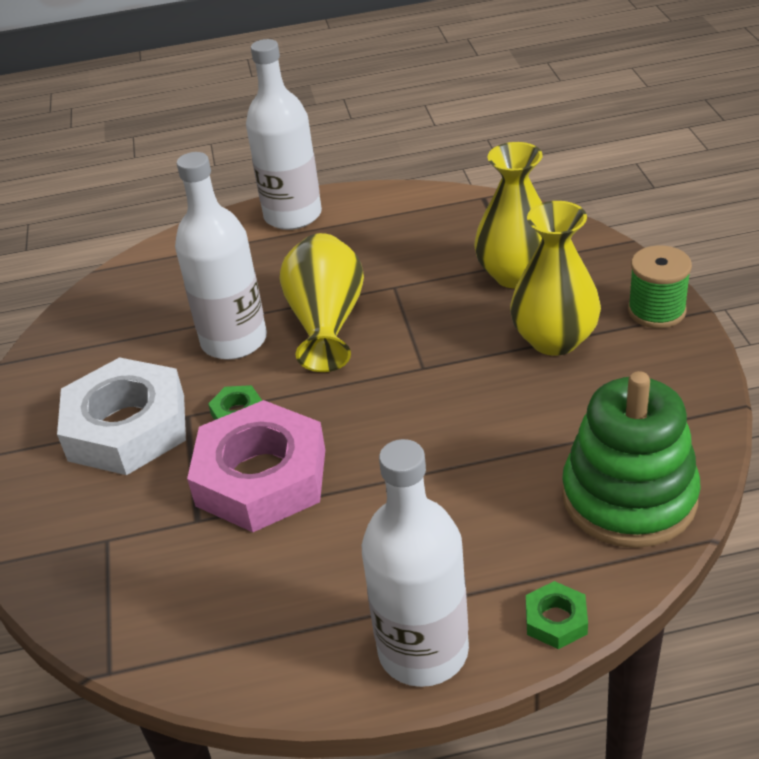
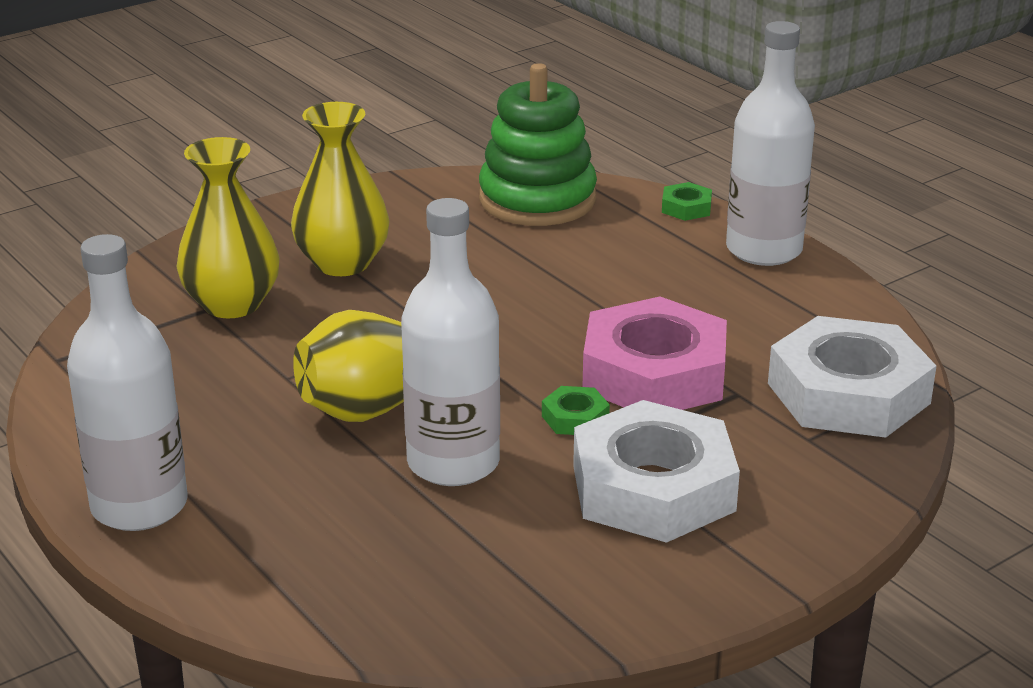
camera: 120 degrees left, 10 degrees down
green spool [628,245,692,328] -> none
none -> white nut [768,316,937,438]

